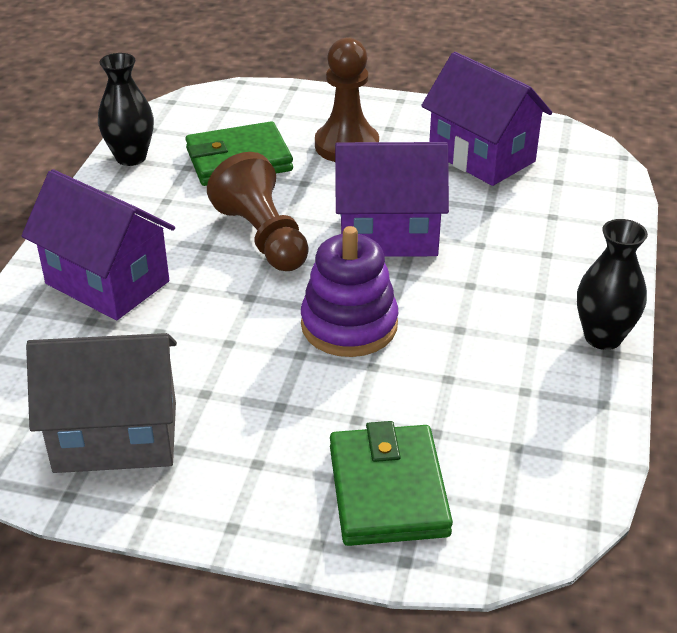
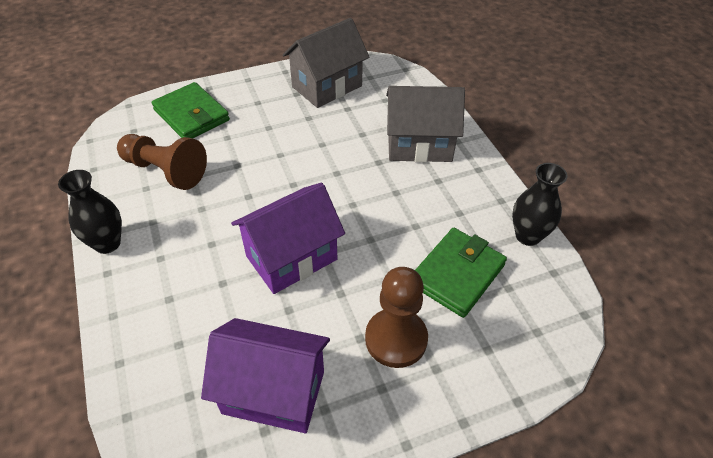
camera: 145 degrees right, 10 degrees up
purple house [22,169,175,320] -> grey house [386,86,465,162]
brown pawn [207,152,309,271] -> brown pawn moved to [117,134,207,190]
purple stacking toy [301,226,398,357] -> none

